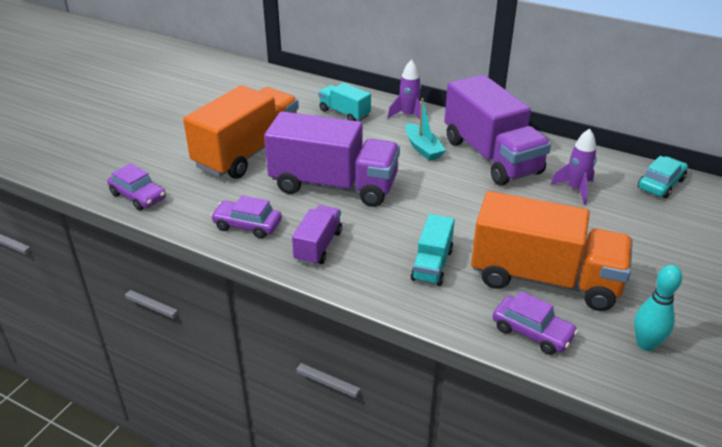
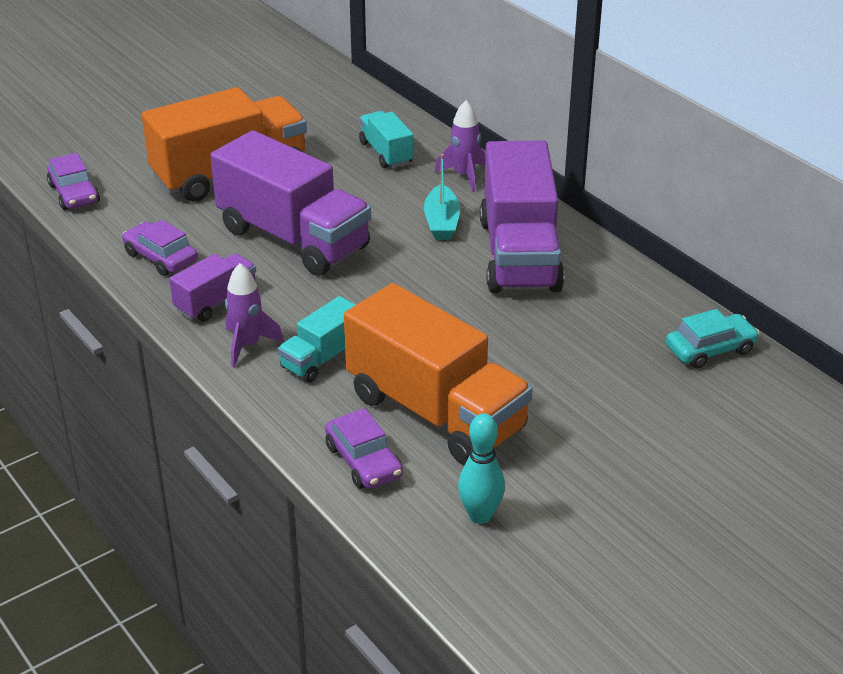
camera: 25 degrees right, 0 degrees up
purple rocket [551,129,597,205] -> purple rocket moved to [225,263,284,367]

